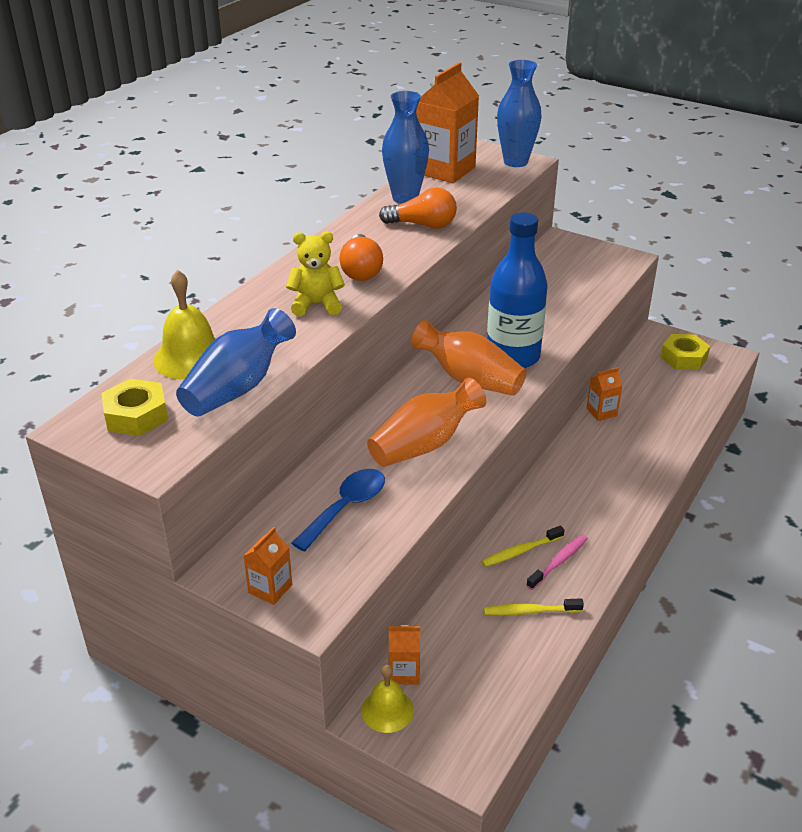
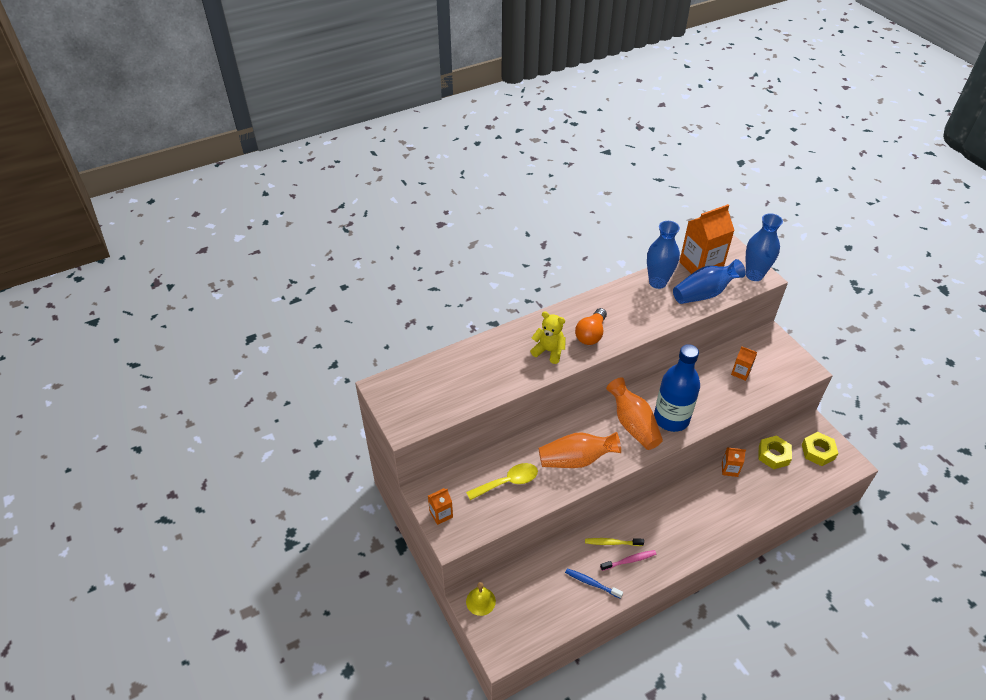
camera: 30 degrees right, 10 degrees up
yellow nut [101,378,168,436] -> yellow nut moved to [758,435,792,469]
yellow bell [153,270,215,380] -> none
blue vase [176,308,296,417] -> blue vase moved to [673,259,746,304]
blue spoon [291,469,385,552] -> yellow spoon [466,463,538,500]
orange light bulb [379,187,457,229] -> none
orange carton [389,625,420,685] -> orange carton moved to [731,346,757,381]
yellow toothbrush [484,598,584,616] -> blue toothbrush [565,568,623,599]

